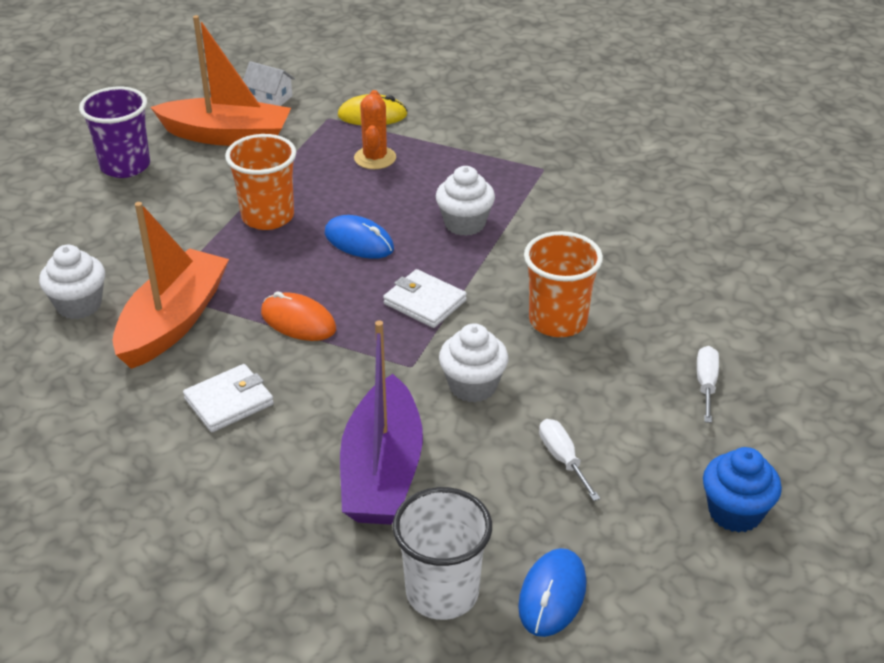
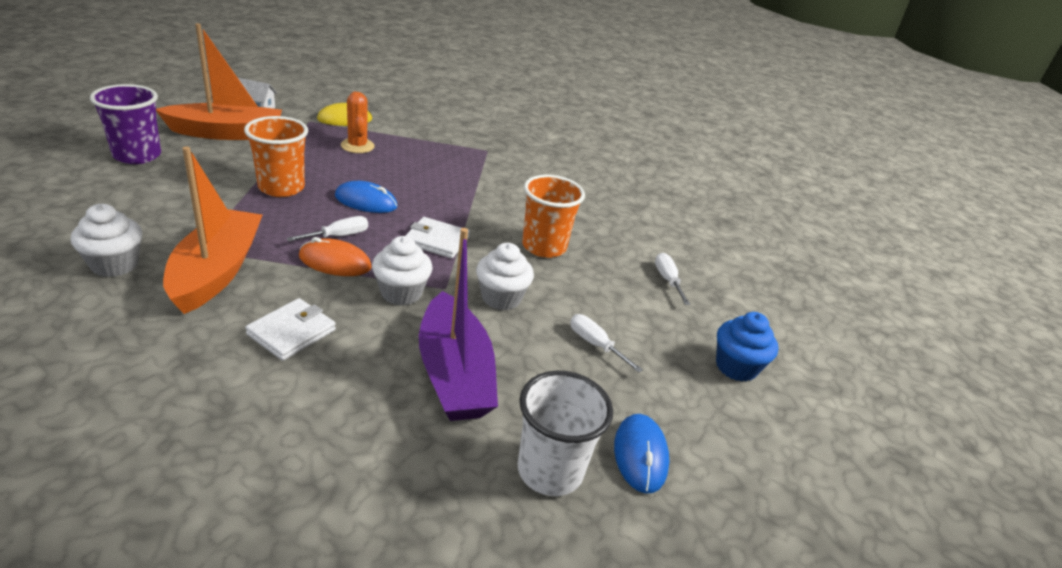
camera: 25 degrees left, 5 degrees down
white cupcake [436,166,495,236] -> white cupcake moved to [372,236,433,306]
none -> white screwdriver [287,216,368,241]

